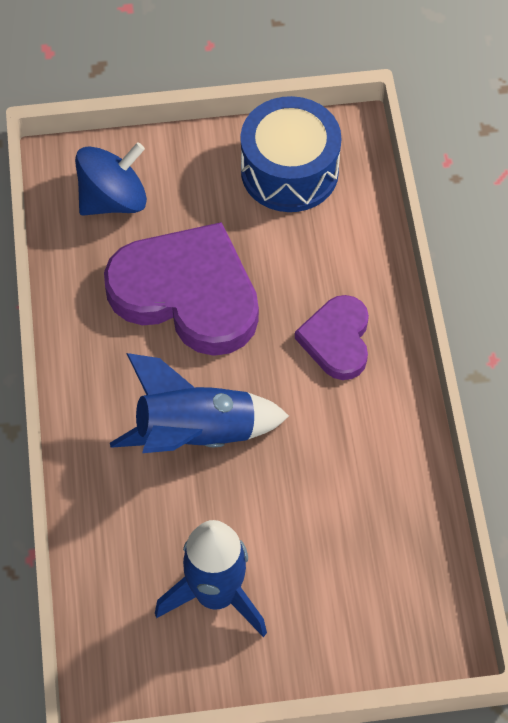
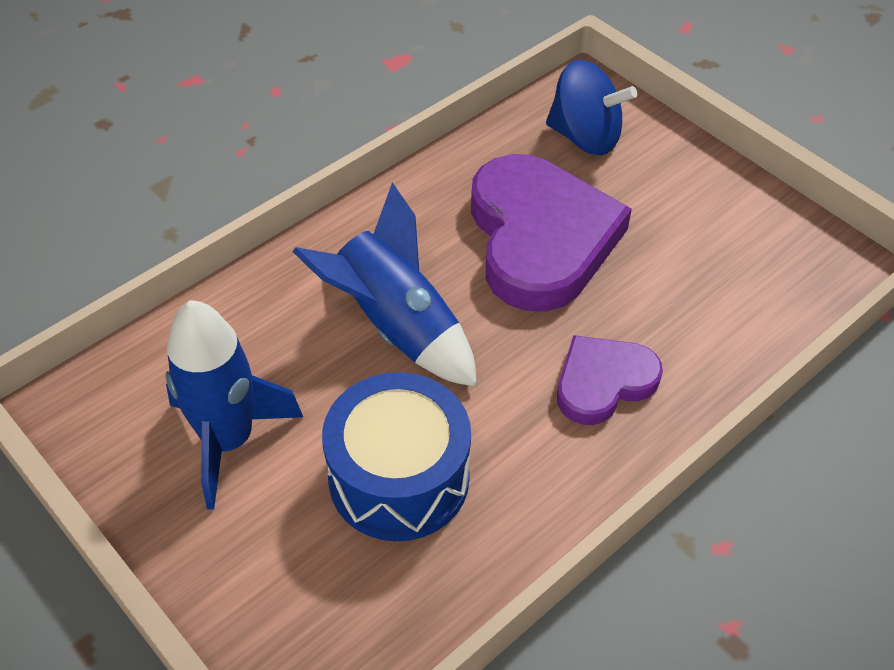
camera: 55 degrees right, 10 degrees down
blue drum [241,96,341,212] -> blue drum moved to [322,372,471,541]

